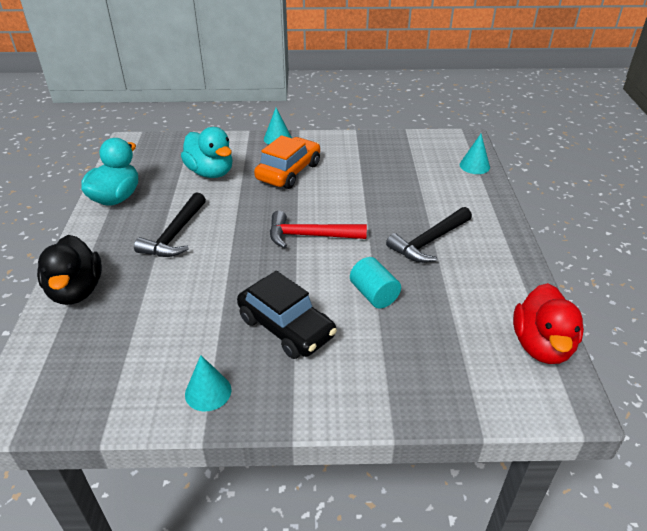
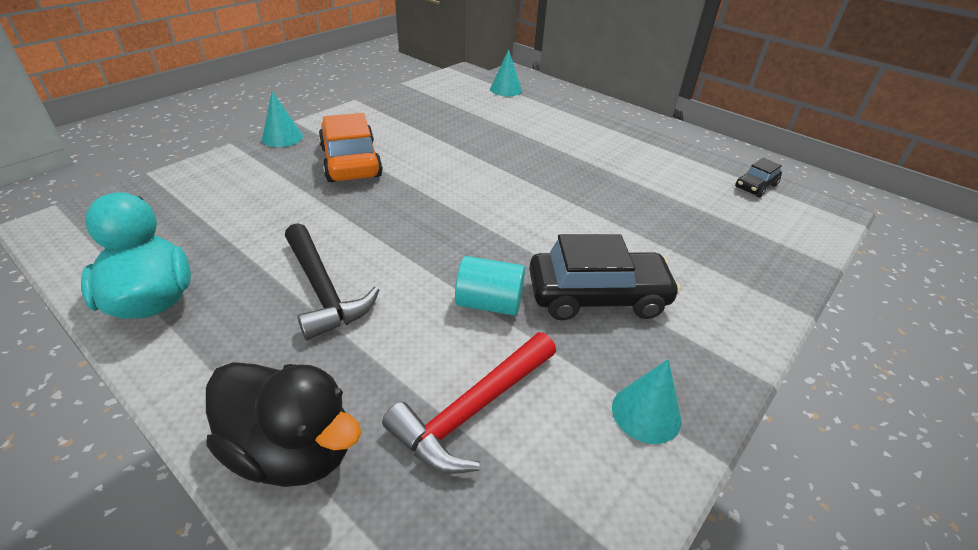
camera: 50 degrees left, 0 degrees up
turquoise duck [181,127,233,178] -> none
red hammer [270,211,367,249] -> red hammer moved to [382,332,556,474]
turquoise cylinder [350,257,401,309] -> turquoise cylinder moved to [455,256,525,316]
black hammer [386,207,472,263] -> none
red duck [513,283,584,364] -> black car [735,158,782,197]

